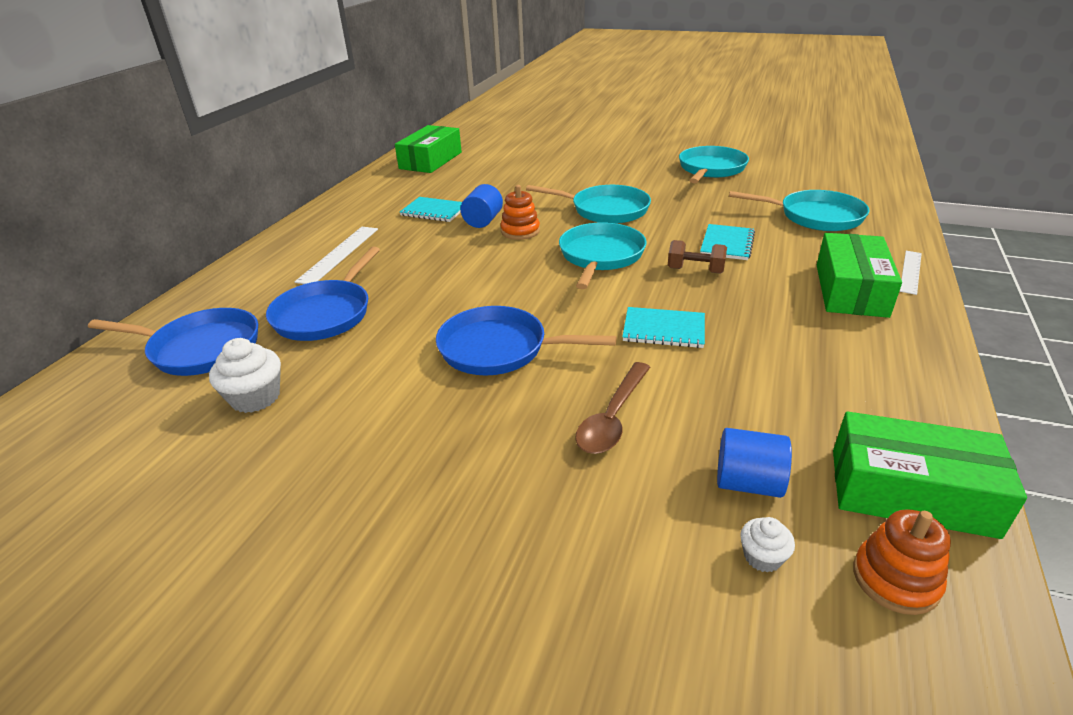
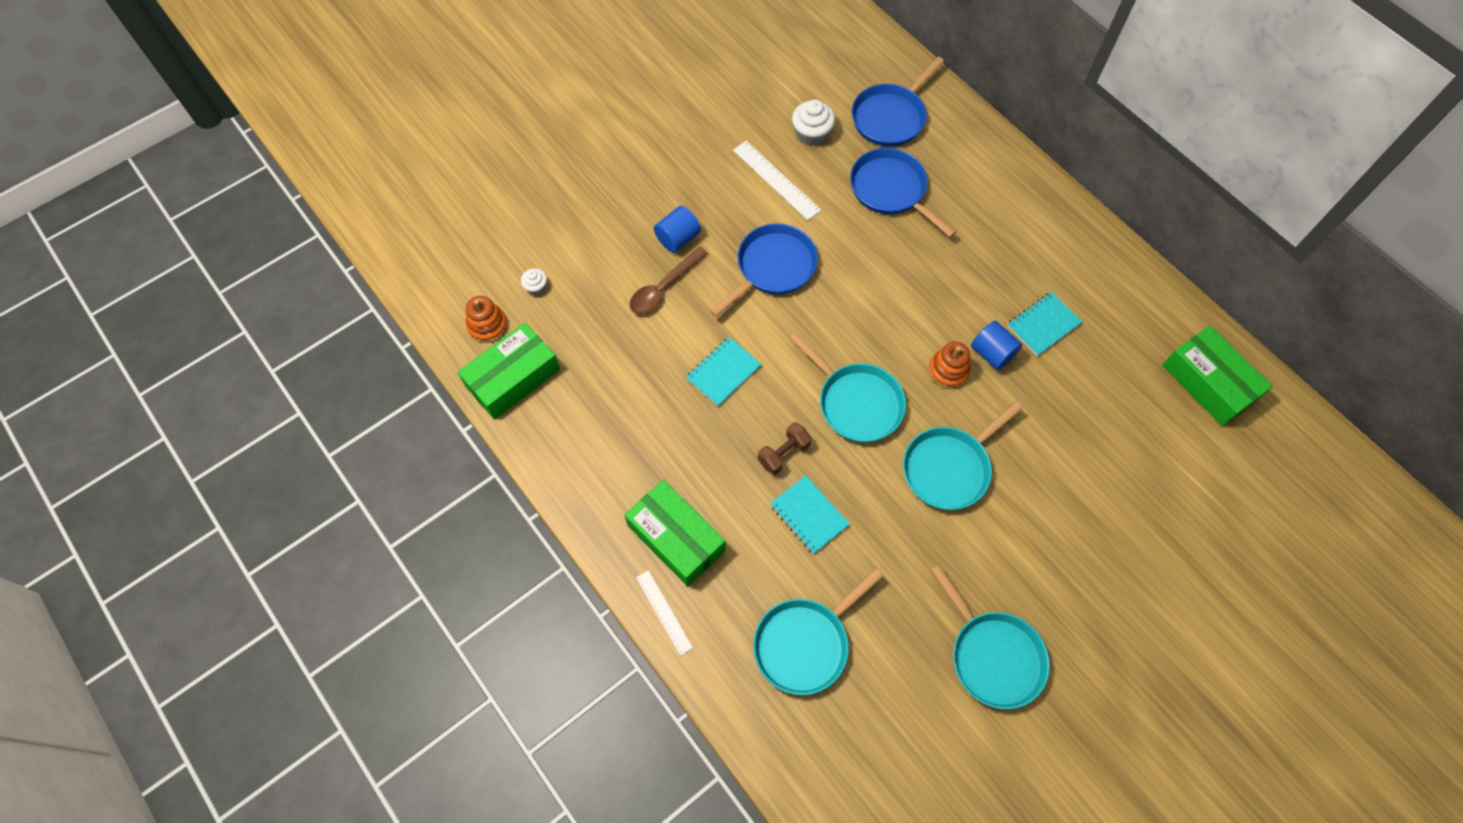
camera: 120 degrees right, 30 degrees up
white ruler [295,227,378,284] -> white ruler moved to [733,141,821,220]
brown spoon [575,362,650,454] -> brown spoon turned 105 degrees counterclockwise [630,247,708,314]
blue cylinder [717,428,792,498] -> blue cylinder moved to [654,206,701,253]

